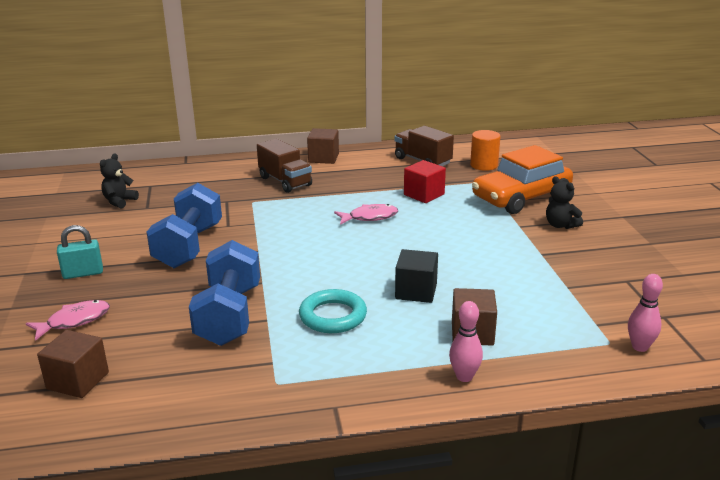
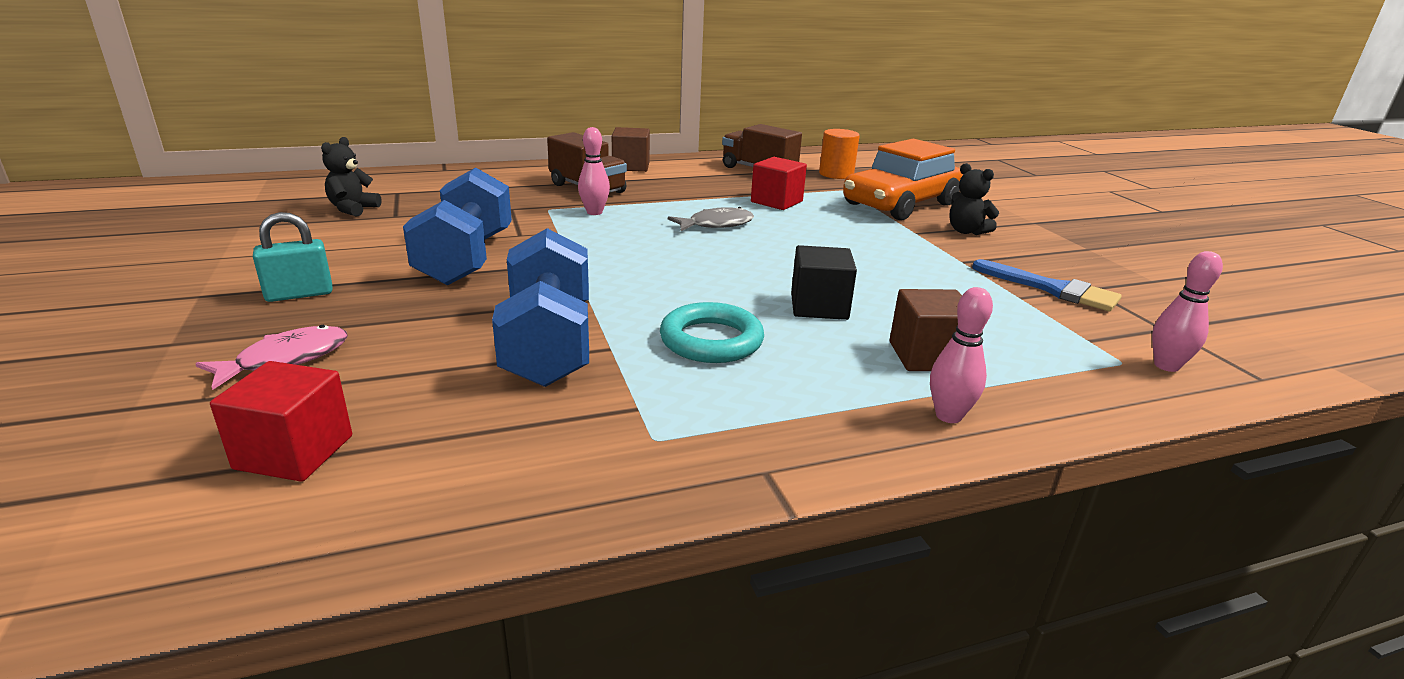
camera: 10 degrees left, 0 degrees up
brown cube [37,330,109,398] -> red cube [210,361,352,482]
pink fish [334,204,398,225] -> grey fish [668,207,754,231]
none -> pink bowling pin [578,127,610,215]
none -> blue brush [972,259,1121,311]

